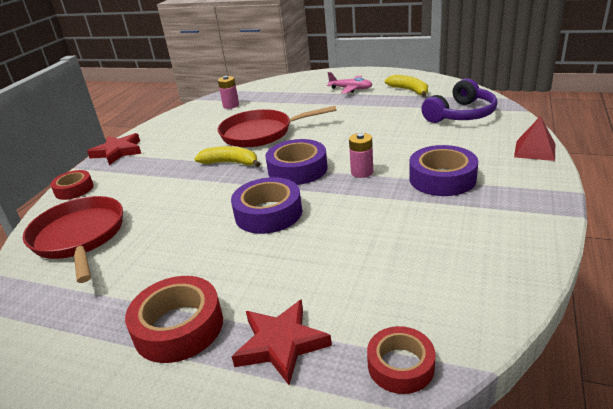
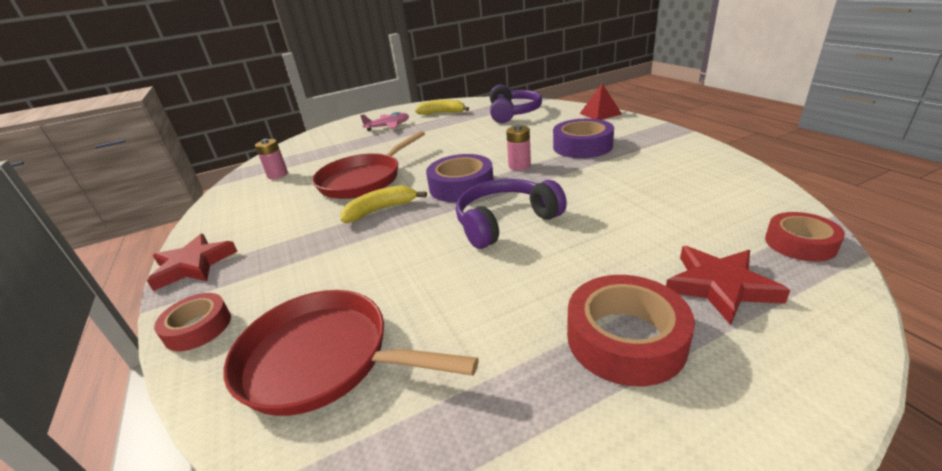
camera: 45 degrees left, 0 degrees up
purple tape [231,177,302,234] -> purple headphones [456,179,567,249]

